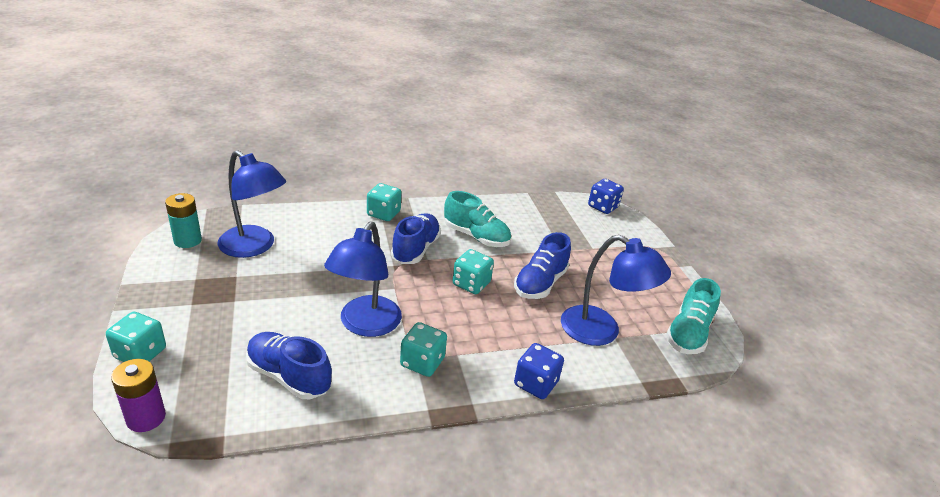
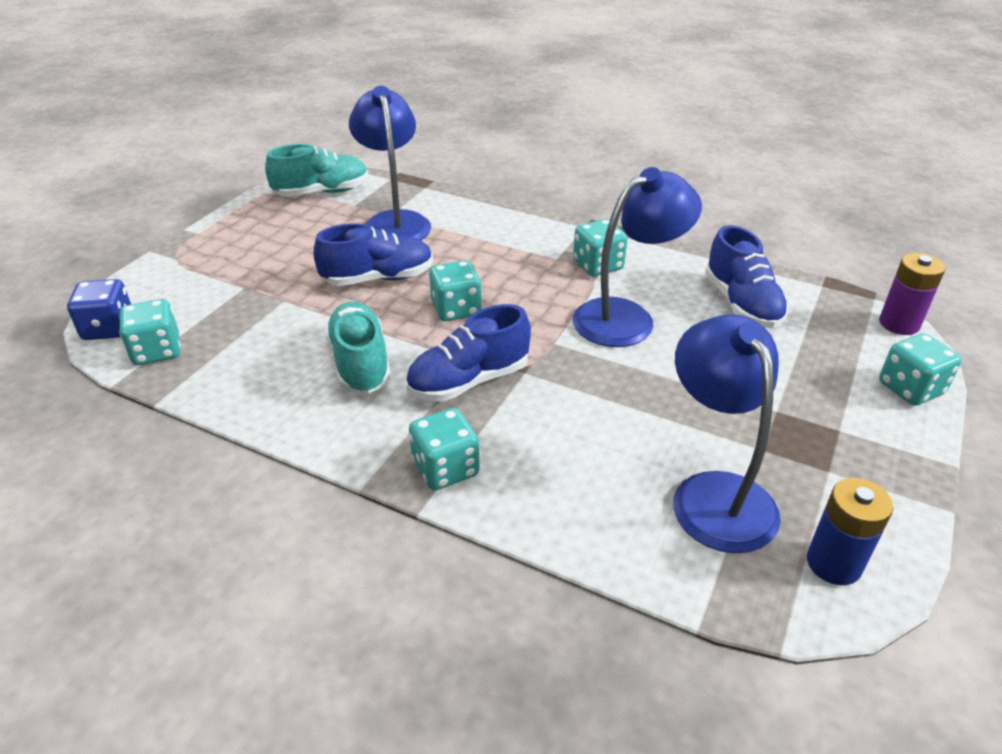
camera: 135 degrees left, 5 degrees up
turquoise battery [165,193,202,248] -> blue battery [807,478,893,585]
blue dice [514,343,564,399] -> none
none -> turquoise dice [119,299,181,365]

